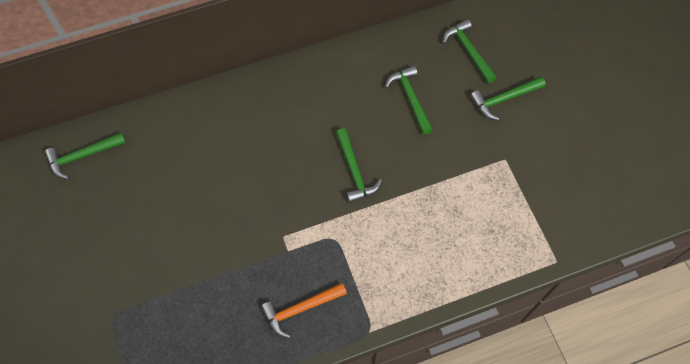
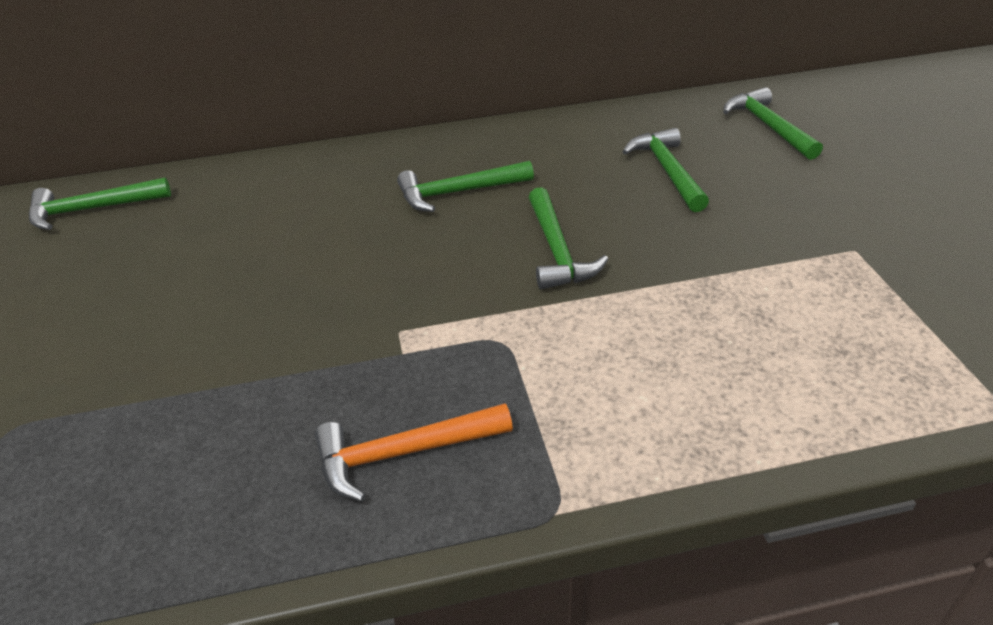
camera: 10 degrees right, 25 degrees down
green hammer [470,77,546,120] -> green hammer moved to [397,161,534,212]

